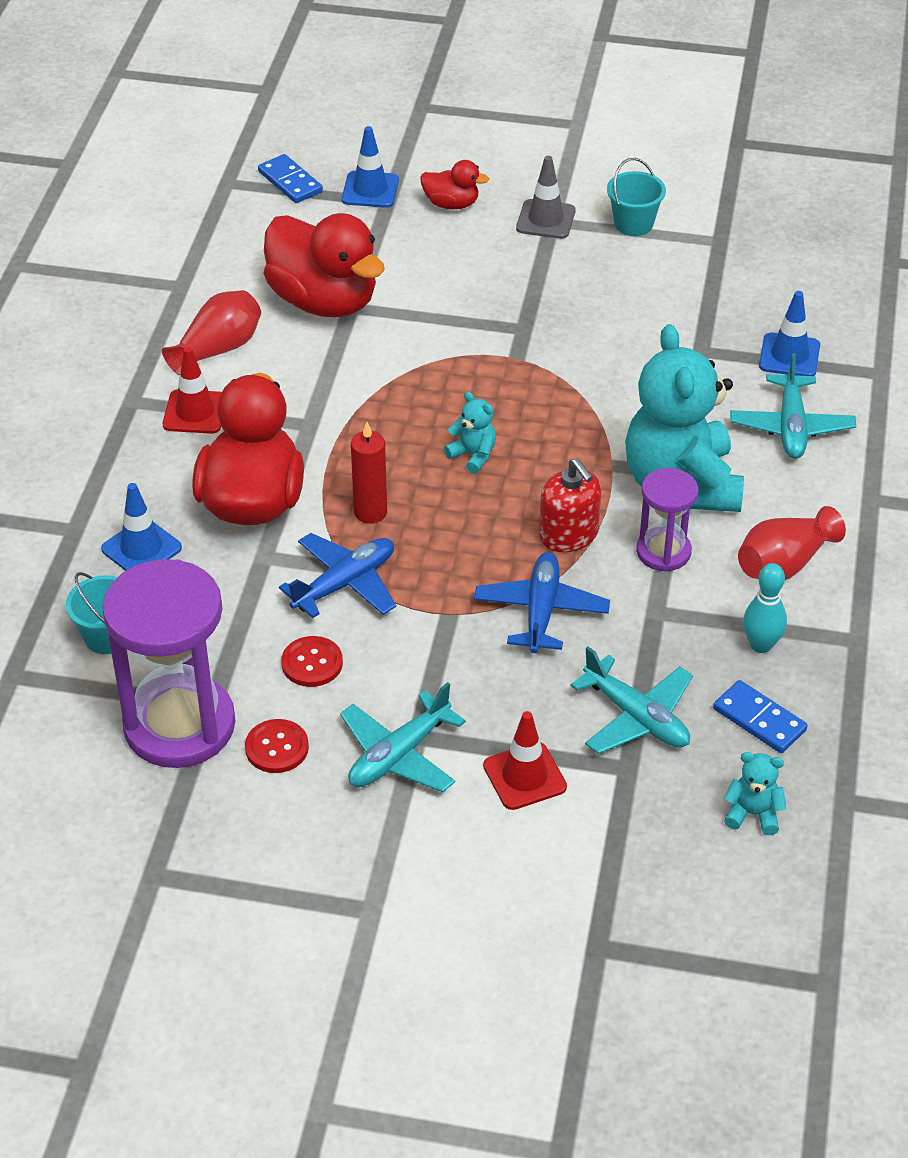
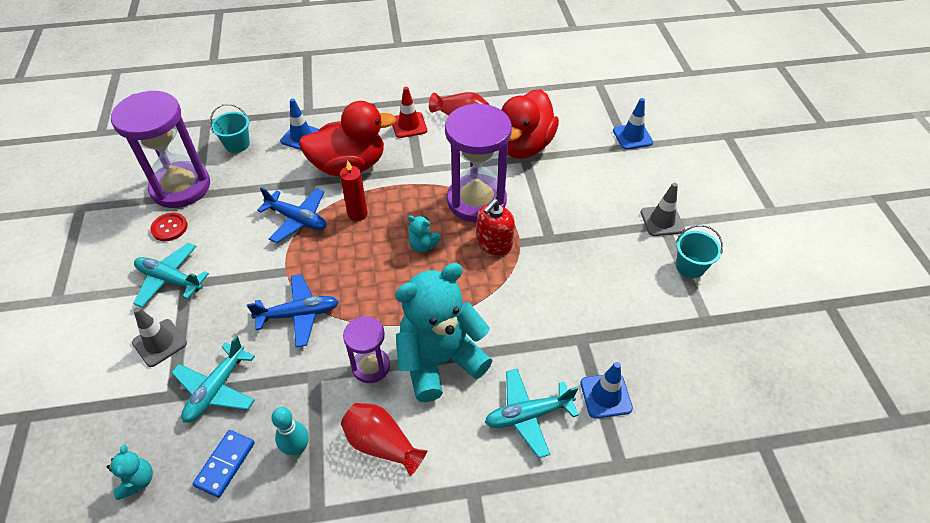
camera: 70 degrees right, 5 degrees up
blue domino [258,154,323,203] -> none
red button [281,636,343,687] -> none
red duck [421,160,489,209] -> none
turquoise teddy bear [444,392,496,474] -> turquoise teddy bear turned 90 degrees clockwise [408,215,441,252]
red traffic cone [483,711,567,810] -> grey traffic cone [132,307,187,367]
red soap dispenser [539,458,601,552] -> red soap dispenser moved to [477,199,515,255]
none -> purple hourglass [445,103,512,222]

